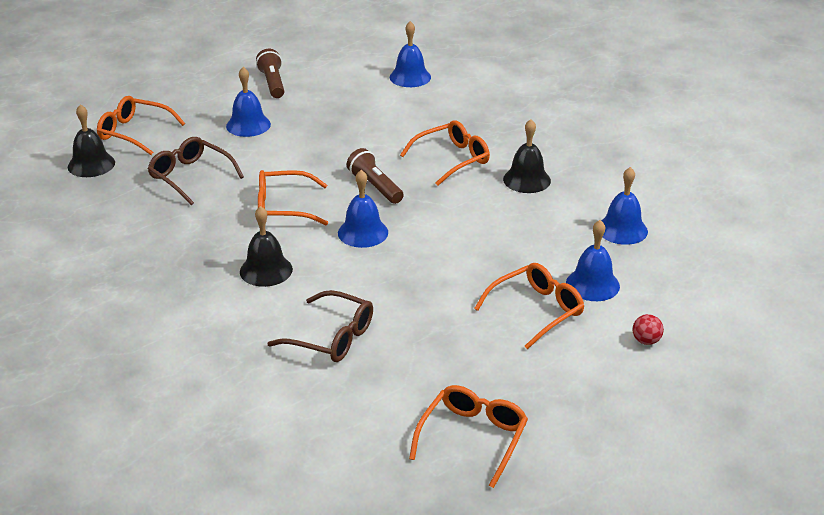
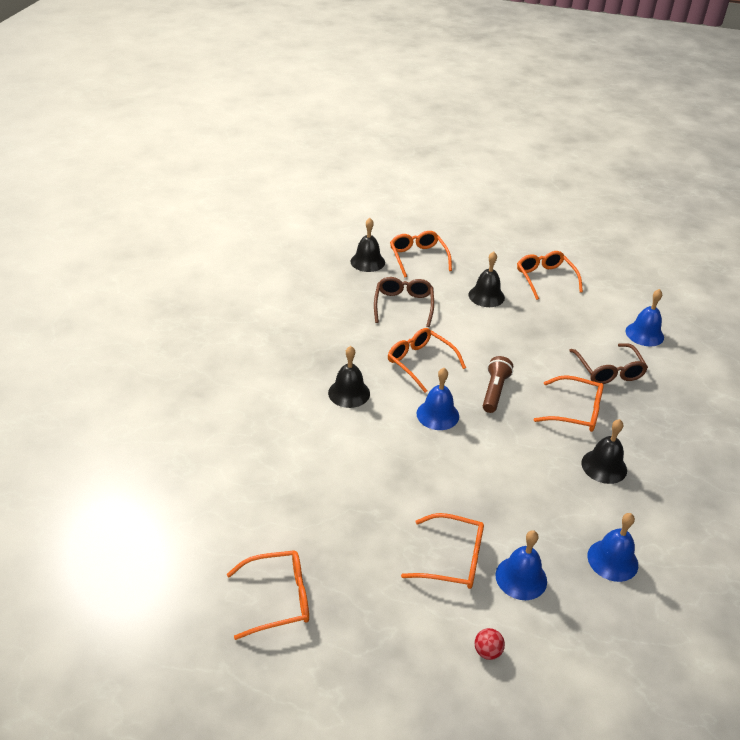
camera: 50 degrees right, 5 degrees up
blue bell [226,67,271,137] -> black bell [468,251,505,307]
brown flashlight [256,49,284,98] -> orange glasses [517,251,583,300]
brown glasses [267,290,373,362] -> brown glasses moved to [569,343,648,384]

